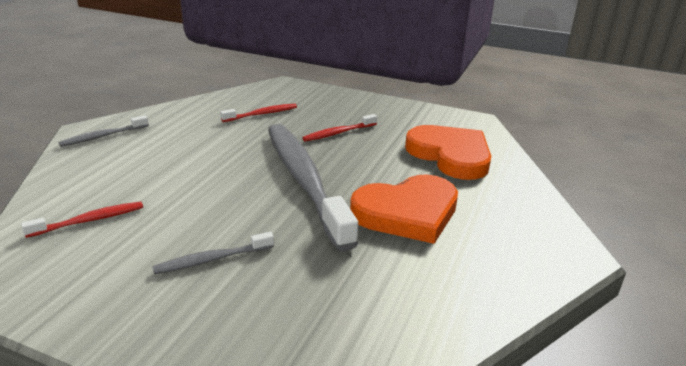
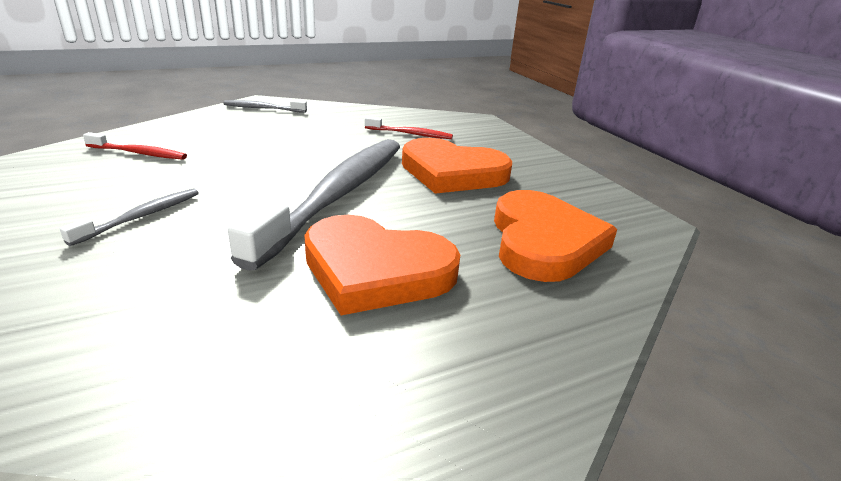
camera: 40 degrees right, 0 degrees up
grey toothbrush [152,232,274,274] -> grey toothbrush turned 105 degrees clockwise [60,188,199,246]
red toothbrush [302,114,377,142] -> orange heart [402,138,512,194]

